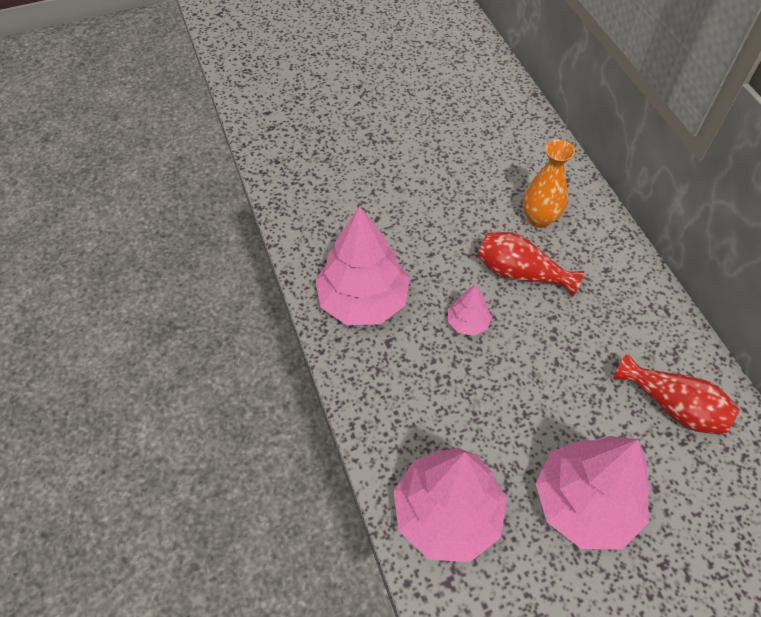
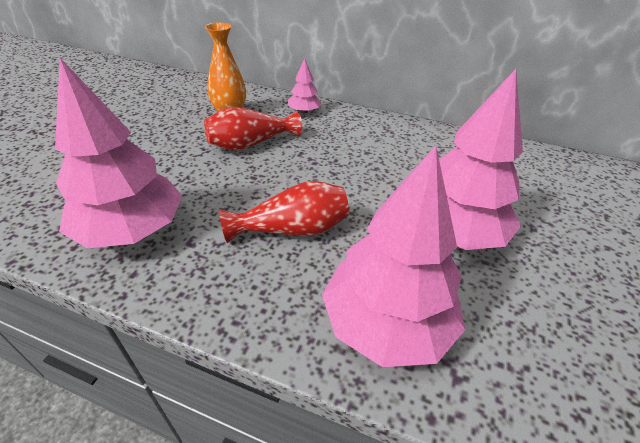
camera: 50 degrees left, 15 degrees down
pink tree [448,284,492,336] -> pink tree moved to [288,58,322,113]
red vase [613,353,740,435] -> red vase moved to [220,181,349,243]

